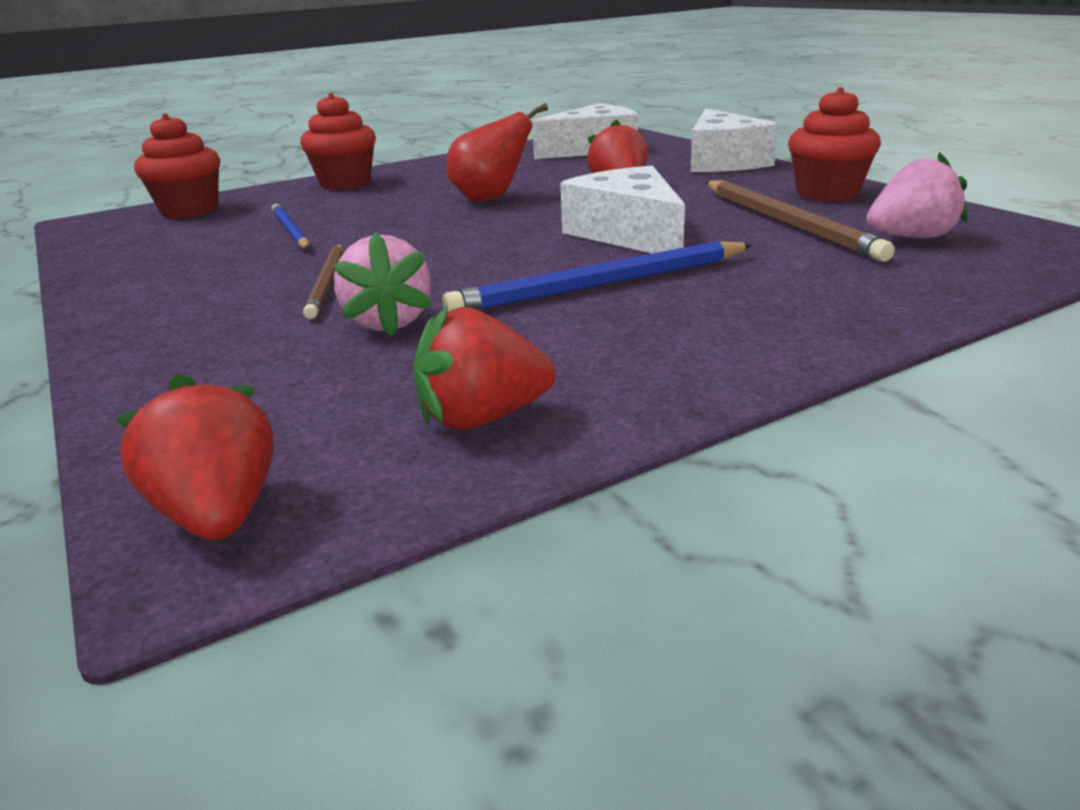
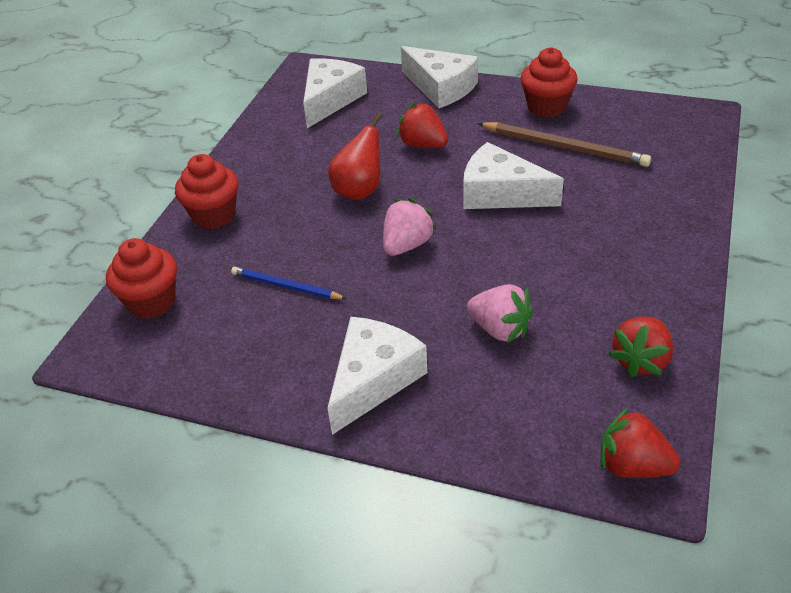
camera: 40 degrees left, 15 degrees up
brown pencil [303,244,343,319] -> none
blue pencil [442,241,753,312] -> none
pink strawberry [867,152,968,238] -> pink strawberry moved to [383,198,437,256]
none -> white cheese [327,317,428,435]

